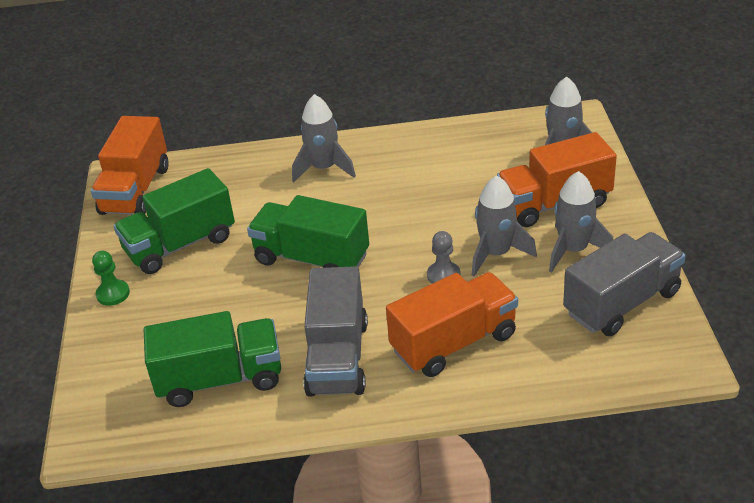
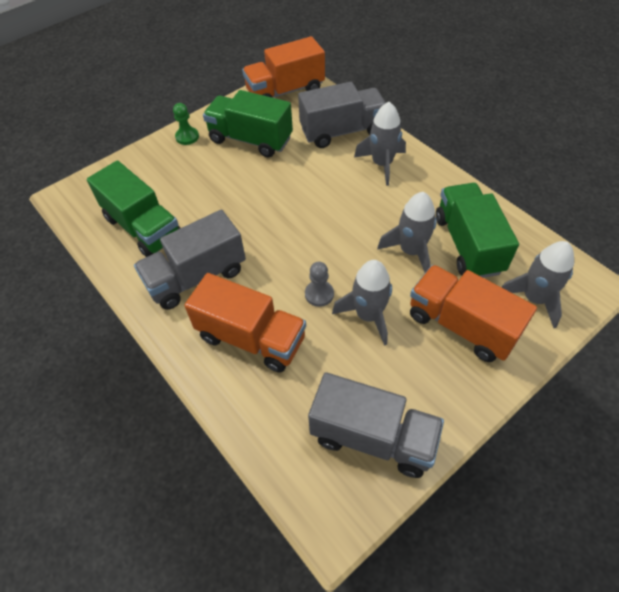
camera: 55 degrees right, 15 degrees up
green truck [247,195,369,268] -> green truck moved to [436,183,519,278]
grey rocket [549,171,613,272] -> grey rocket moved to [377,192,437,273]
none -> grey truck [298,82,386,148]

